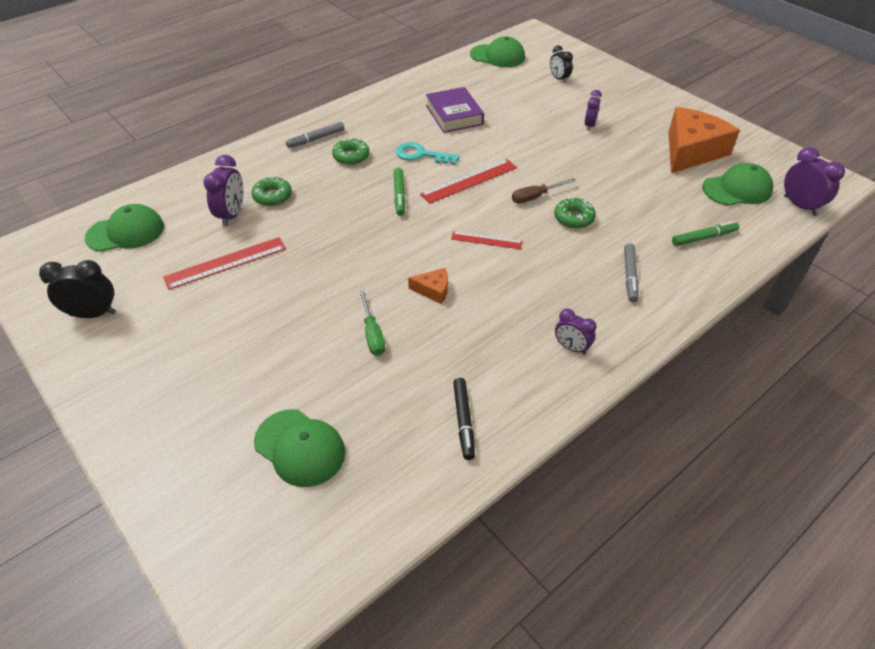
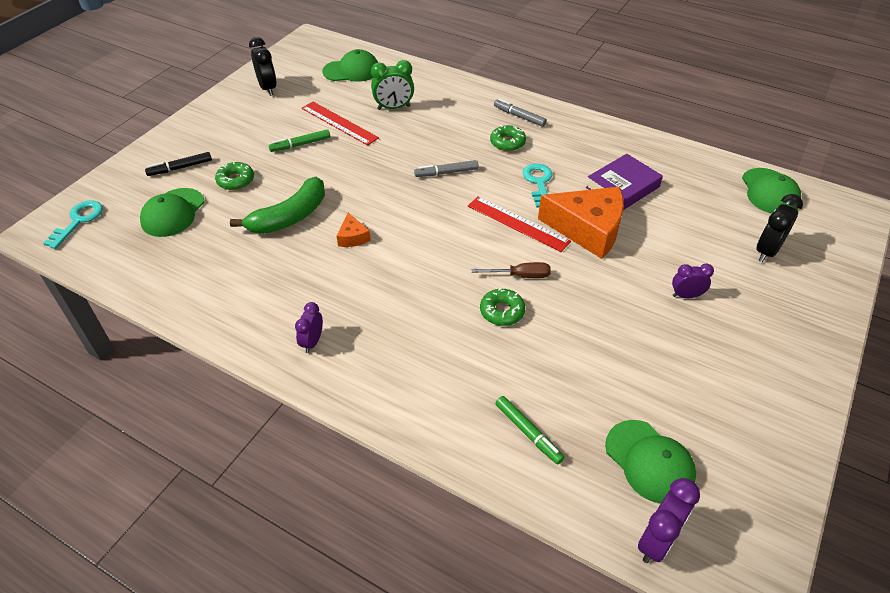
camera: 70 degrees right, 0 degrees up
green cap [85,204,164,252] -> green cap turned 60 degrees counterclockwise [322,49,378,82]
purple clock [203,155,243,227] -> green clock [371,60,414,110]
green donut [251,176,292,206] -> green donut moved to [215,162,254,190]
green screwdriver [359,290,385,356] -> green banana [230,177,325,234]
green marker [394,168,406,216] -> green marker moved to [269,129,330,152]
red ruler [451,231,523,249] -> none
black marker [453,378,475,460] -> black marker moved to [145,152,212,176]
brown screwdriver [512,178,576,204] -> brown screwdriver turned 135 degrees clockwise [472,262,551,278]
black clock [550,45,573,83] -> black clock [756,194,803,262], size x1.53
grey marker [624,243,639,302] -> grey marker moved to [414,160,479,177]
orange cheese [668,107,740,173] -> orange cheese moved to [538,187,624,259]
none -> turquoise key [43,200,103,249]

